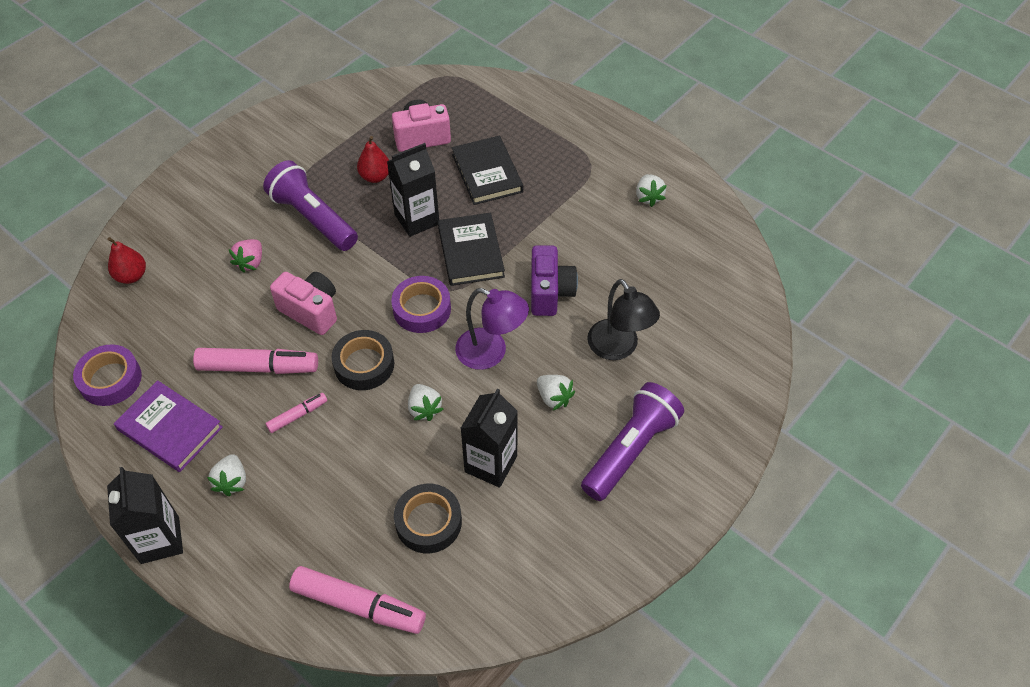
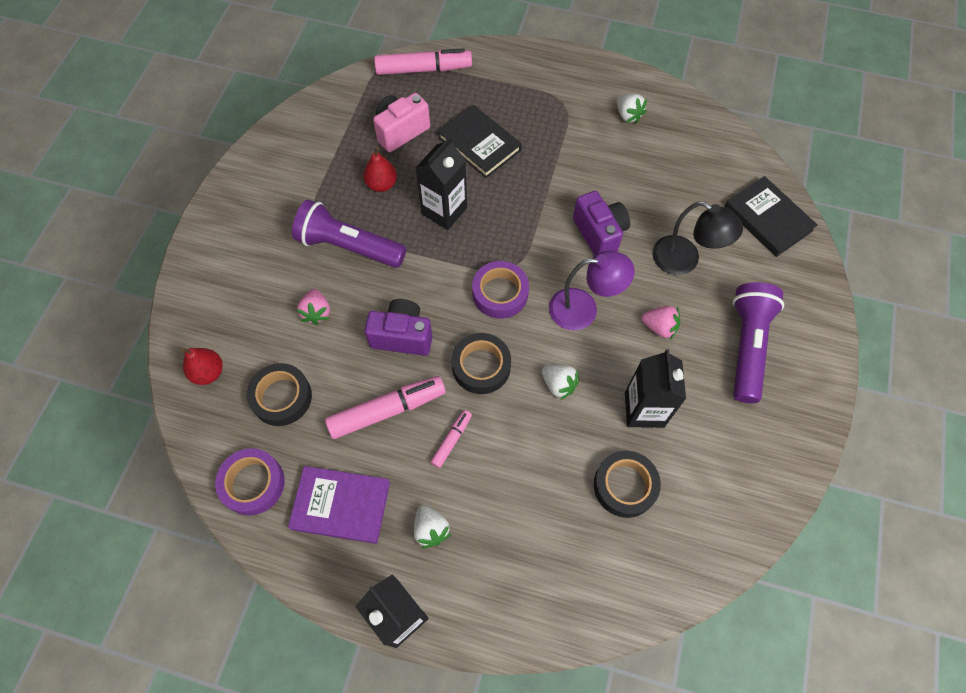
camera: 25 degrees left, 10 degrees up
pink camera [270,272,337,335] -> purple camera [364,299,433,356]
pink marker [289,566,426,634] -> pink marker moved to [374,48,472,75]
black book [438,213,505,286] -> black book moved to [724,176,817,257]
white strawberry [537,375,575,410] -> pink strawberry [641,306,680,340]
none -> black tape [247,363,312,426]

